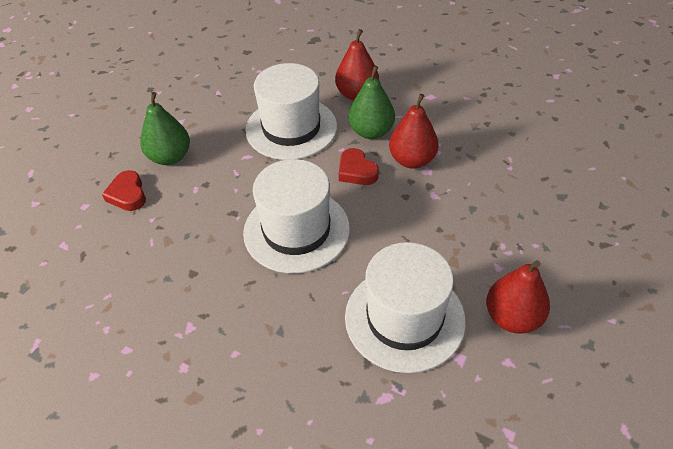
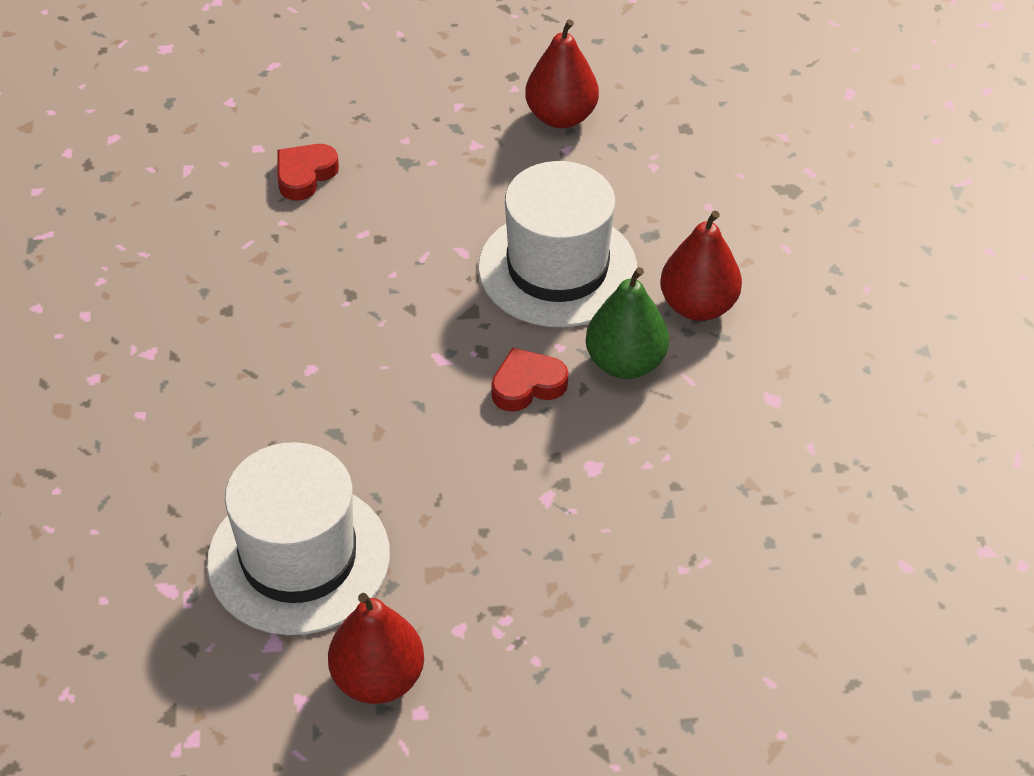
camera: 55 degrees right, 0 degrees up
green pear [140,92,190,165] -> none
white hat [243,159,350,274] -> none
red heart [339,148,379,185] -> red heart turned 45 degrees clockwise [491,348,568,412]
red pear [389,94,439,169] -> red pear moved to [525,19,599,128]

